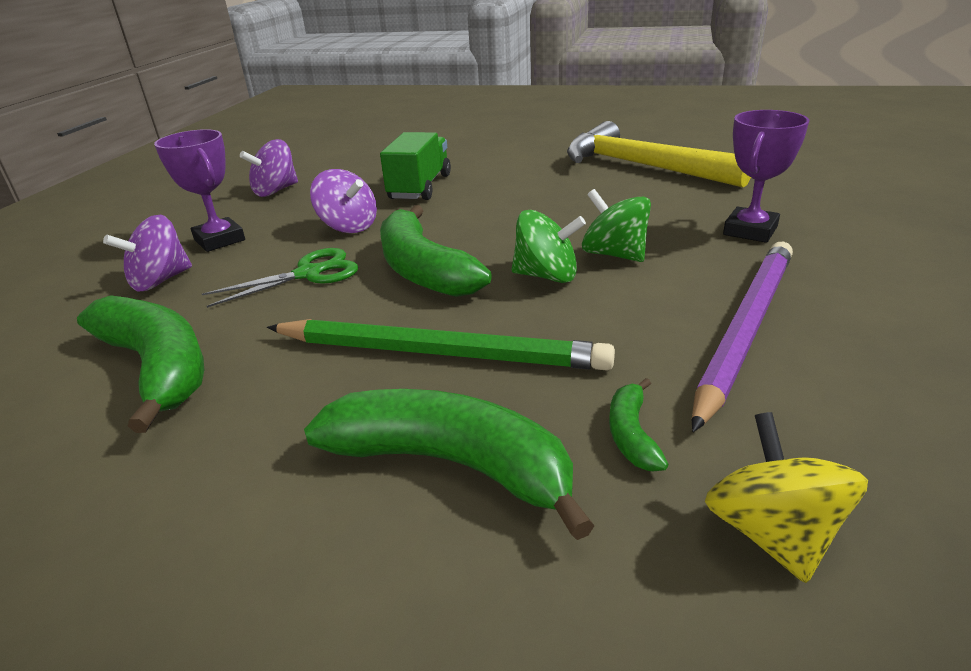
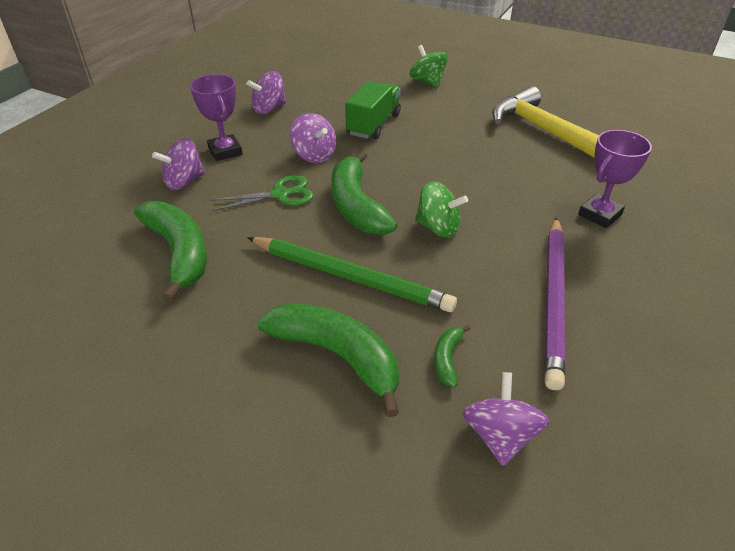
camera: 10 degrees right, 10 degrees up
green spinning top [582,189,651,262] -> green spinning top moved to [410,45,448,87]
purple pencil [692,242,793,432] -> purple pencil turned 150 degrees clockwise [544,217,565,390]
yellow spinning top [705,412,868,583] -> purple spinning top [463,372,550,466]

